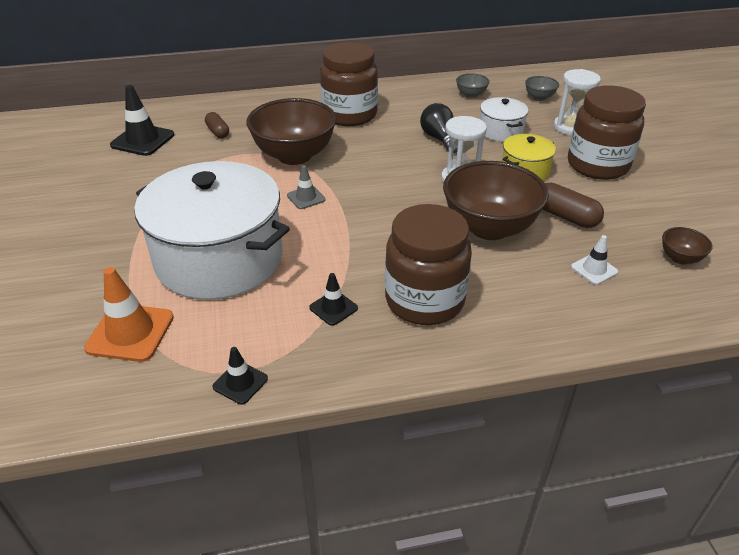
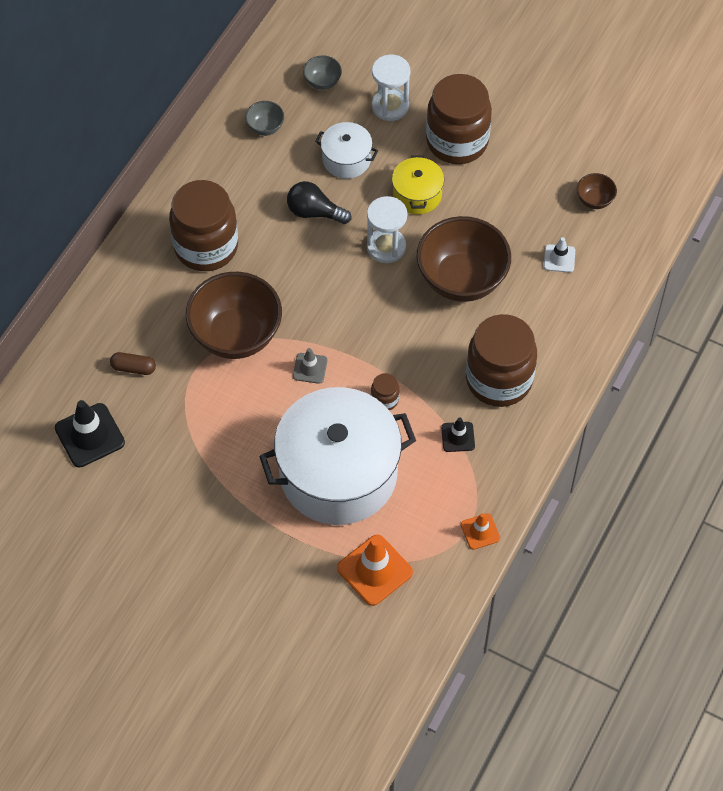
camera: 50 degrees left, 20 degrees up
black traffic cone [212,347,268,405] -> orange traffic cone [461,513,500,550]
brown capsule [542,183,604,228] -> none
none -> brown jar [371,373,400,410]

